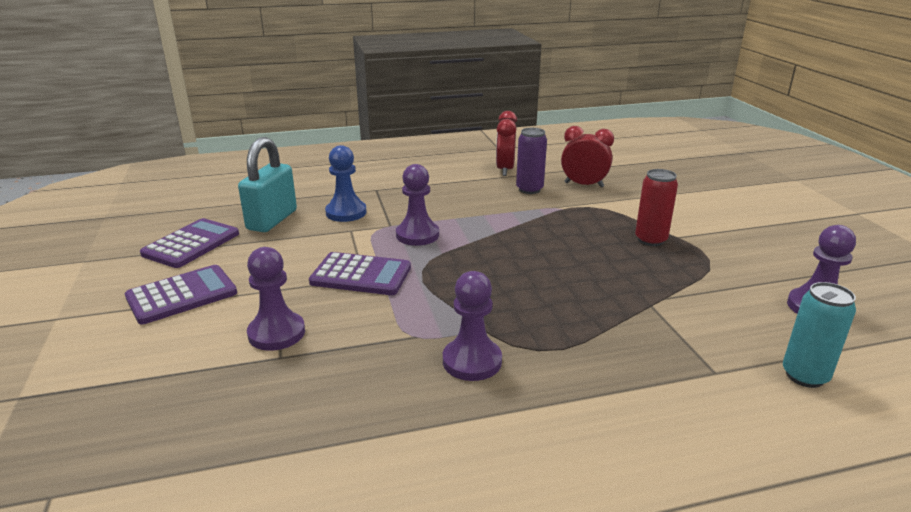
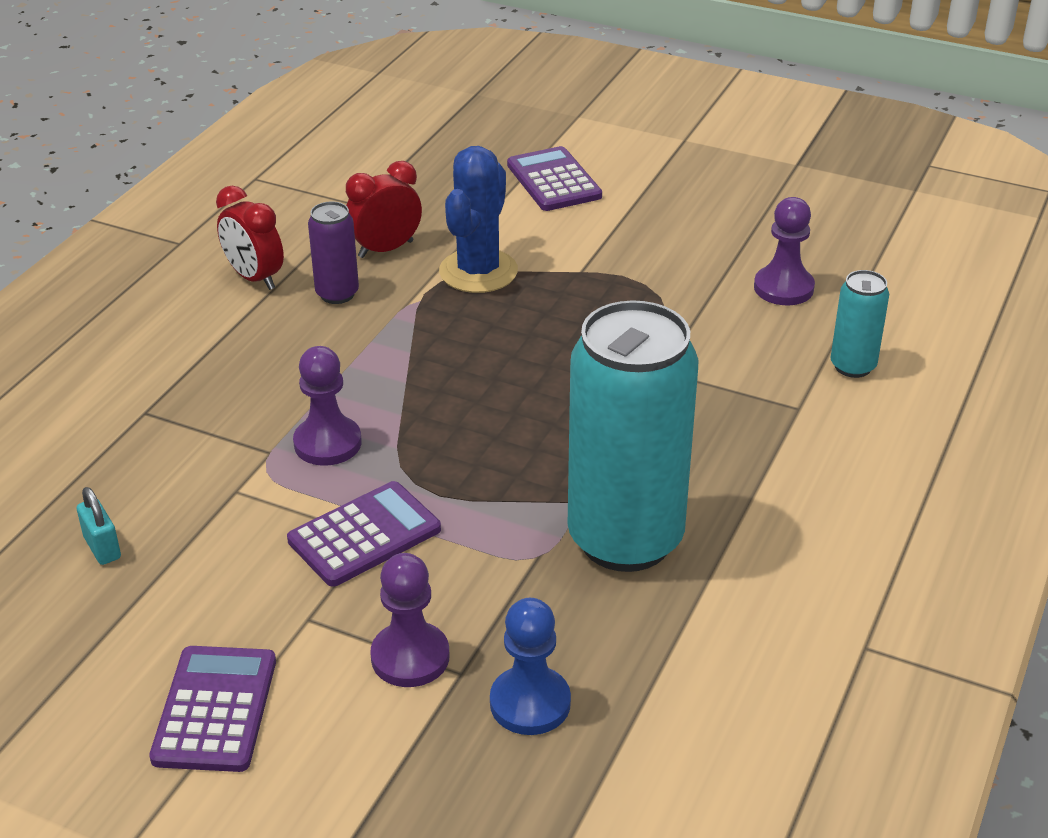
camera: 50 degrees left, 10 degrees up
purple calculator [140,218,239,268] -> purple calculator moved to [507,146,602,211]
turquoise padlock [238,137,297,232] -> turquoise padlock [77,487,121,565], size x0.51
blue pawn [325,145,367,222] -> blue pawn moved to [490,598,571,735]
purple pawn [443,271,502,381] -> turquoise can [568,300,698,572]
red can [635,169,678,246] -> none
none -> blue cactus [439,146,518,293]

